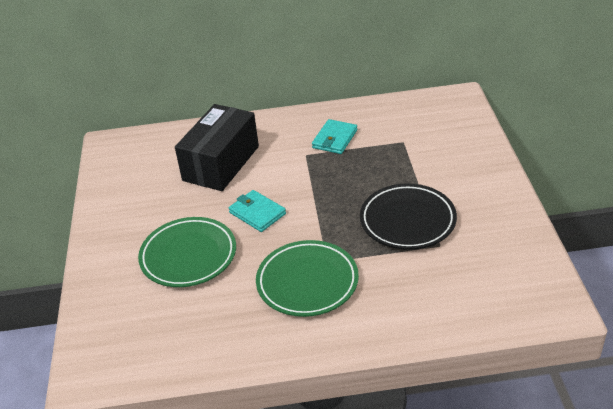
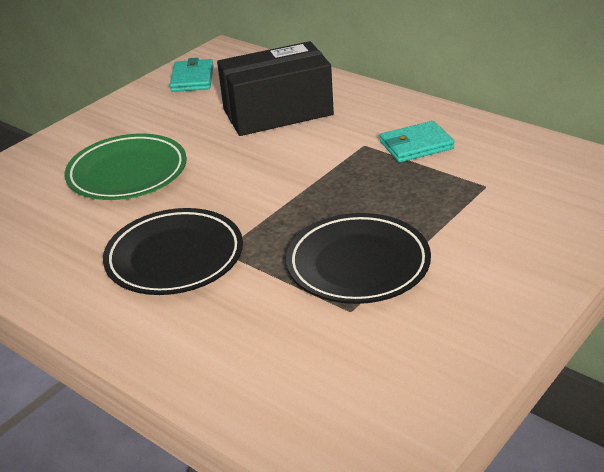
camera: 45 degrees right, 5 degrees down
turquoise wallet [229,190,286,232] -> turquoise wallet moved to [170,58,213,92]
green plate [256,240,359,317] -> black plate [103,208,243,295]

